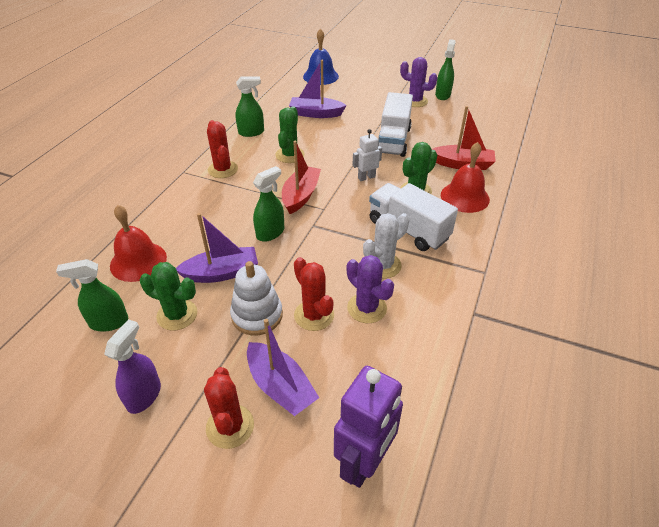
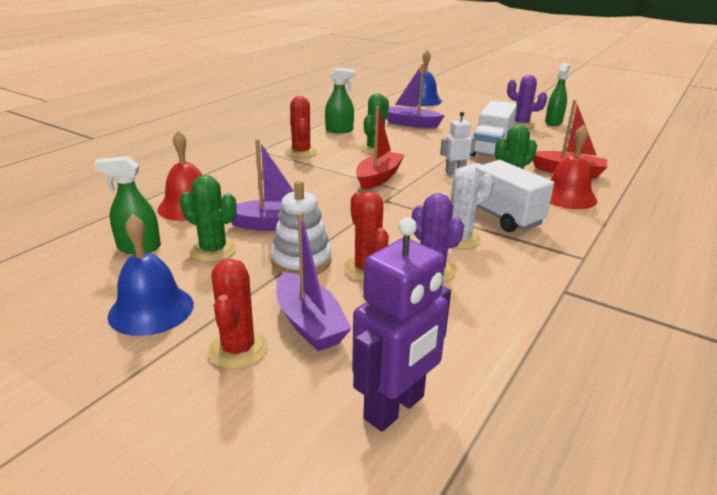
camera: 10 degrees right, 15 degrees down
purple spray bottle [104,319,161,414] -> blue bell [108,214,194,336]
green spray bottle [253,166,284,242] -> none

